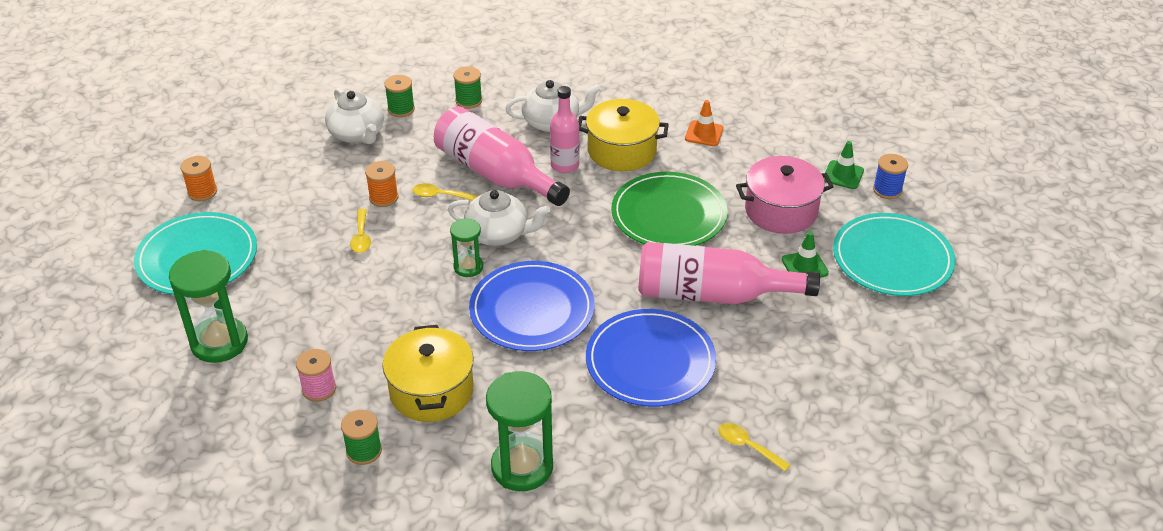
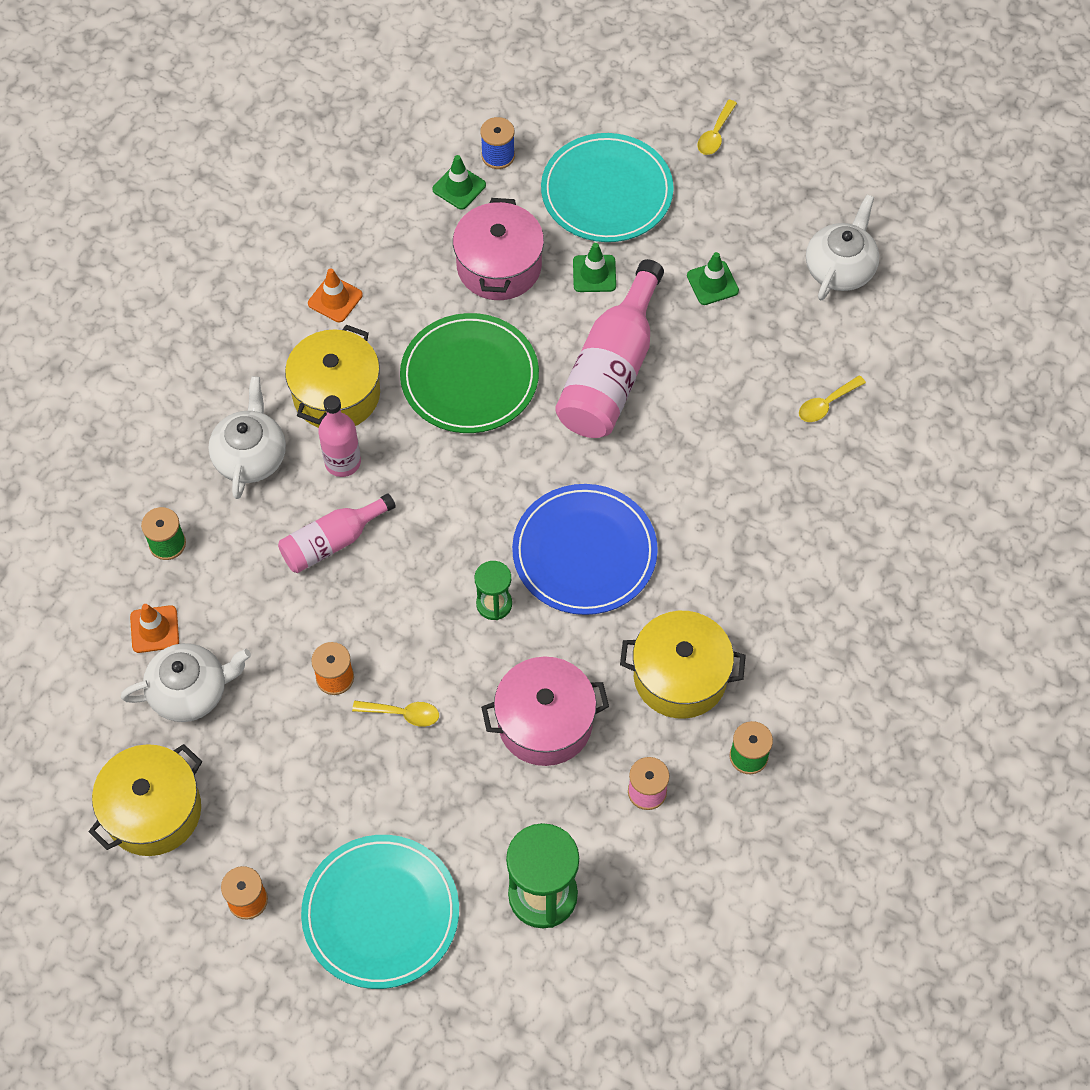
camera: 75 degrees left, 20 degrees up
green spool [384,75,415,117] -> orange traffic cone [130,604,179,653]
yellow spoon [412,183,478,201] -> yellow spoon moved to [697,100,737,155]
pink bottle [434,106,570,206] -> pink bottle [278,493,396,573], size x0.59
white teapot [448,190,550,246] -> white teapot moved to [806,195,879,300]
green hourglass [486,371,553,491] -> none
blue plate [586,309,716,407] -> none
none -> yellow pot [89,744,202,856]
none -> pink pot [481,657,609,766]
none -> green traffic cone [687,252,739,305]

